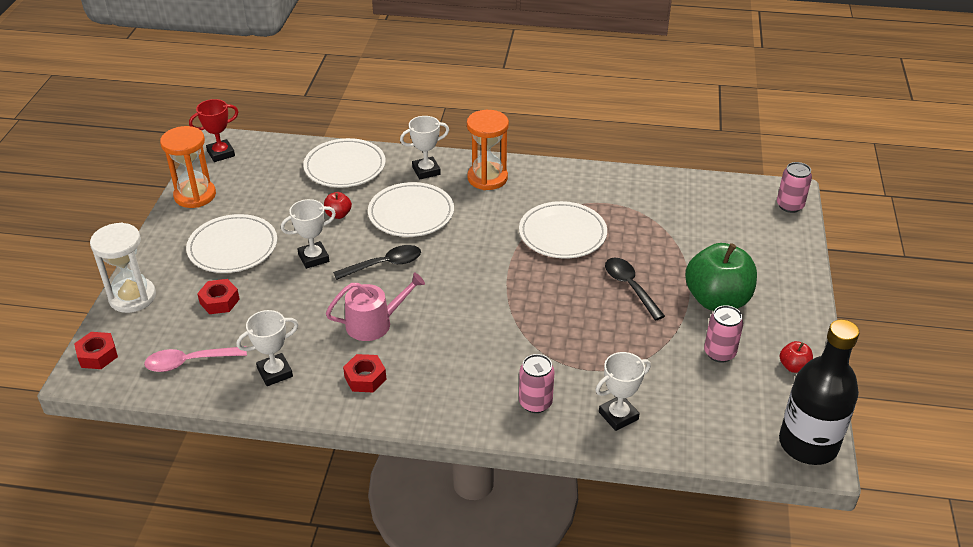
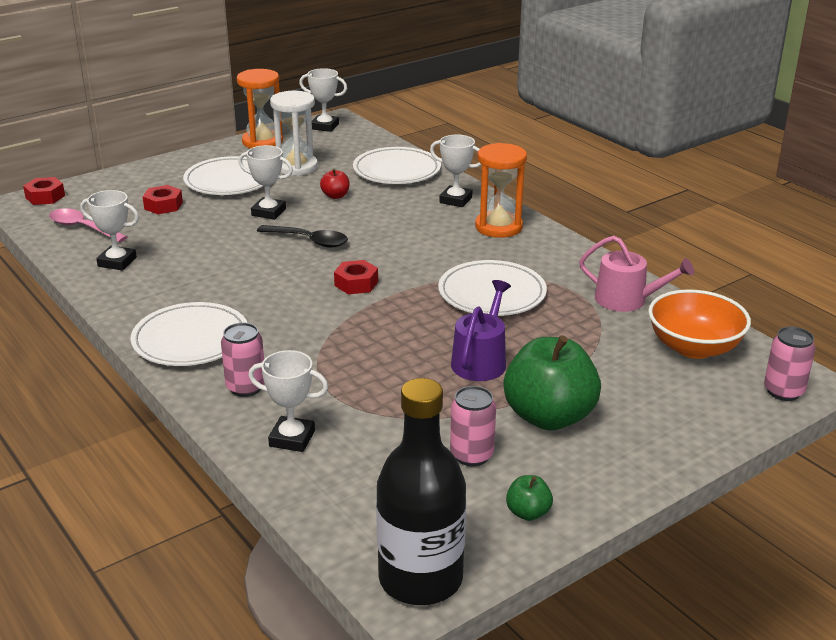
camera: 45 degrees right, 10 degrees down
white hourglass [90,222,156,313] -> white hourglass moved to [270,91,318,176]
red trophy [189,99,238,162] -> white trophy [299,68,347,132]
pink watering can [326,272,425,341] -> pink watering can moved to [579,236,694,312]
red nut [343,354,386,392] -> red nut moved to [334,260,378,294]
white plate [368,182,454,237] -> white plate moved to [131,302,247,366]
black spoon [605,258,665,321] -> purple watering can [451,280,511,381]
red apple [780,341,813,373] -> green apple [506,475,553,521]
none -> orange bowl [648,289,751,359]

